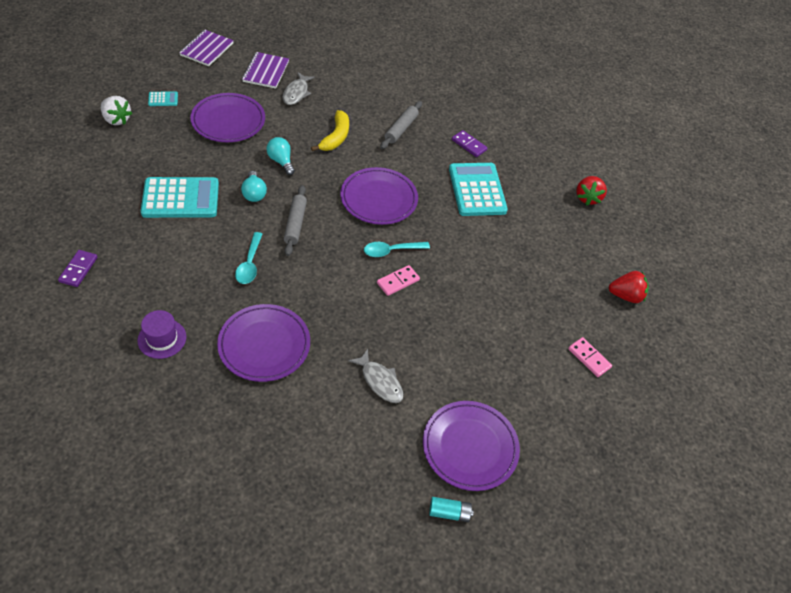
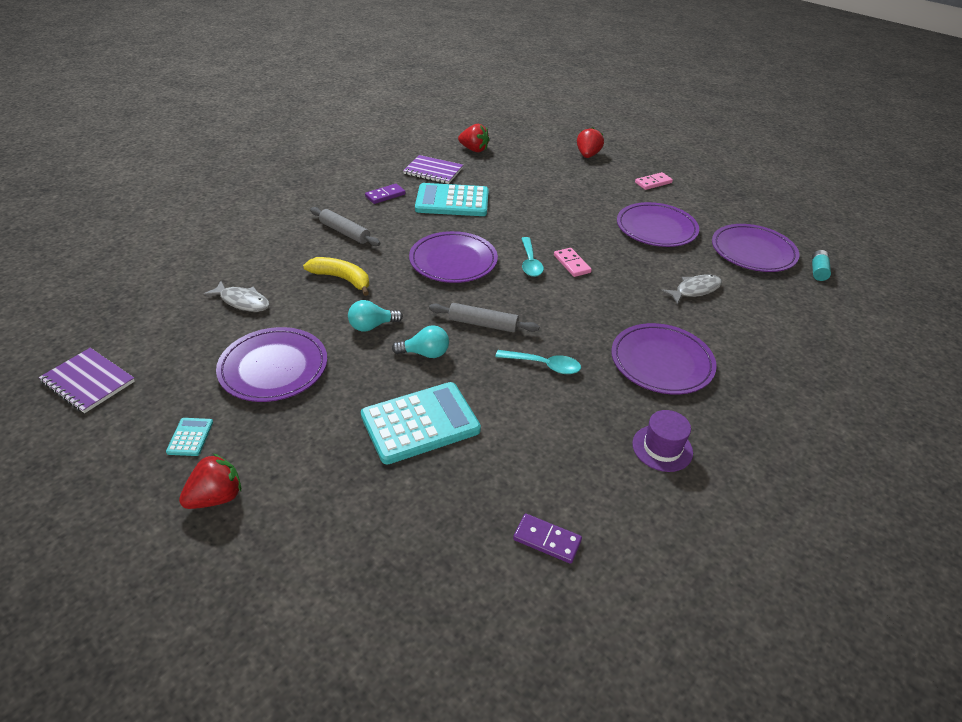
camera: 75 degrees left, 10 degrees down
white strawberry [101,96,132,125] -> red strawberry [179,453,241,509]
turquoise calculator [141,177,219,218] -> turquoise calculator turned 60 degrees clockwise [361,382,481,464]
purple notebook [242,52,289,89] -> purple notebook moved to [403,155,463,184]
none -> purple plate [617,202,699,247]

